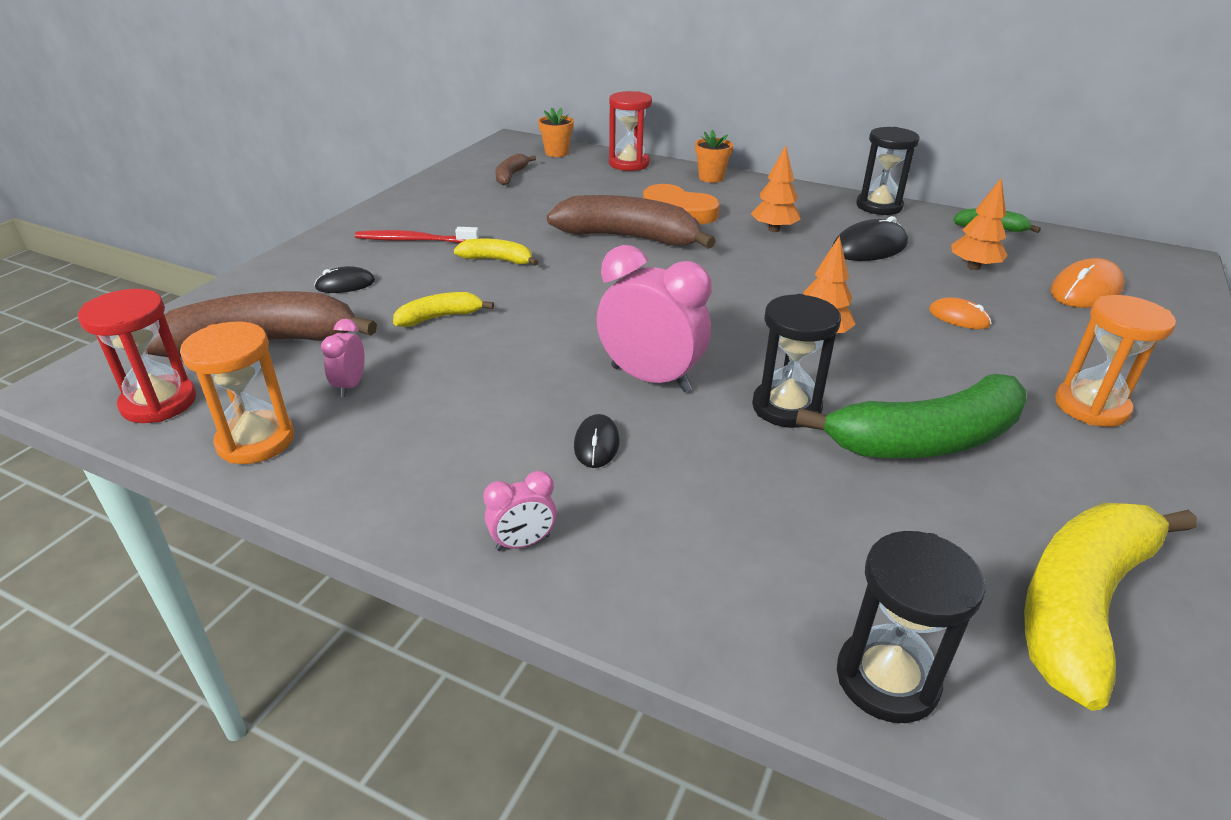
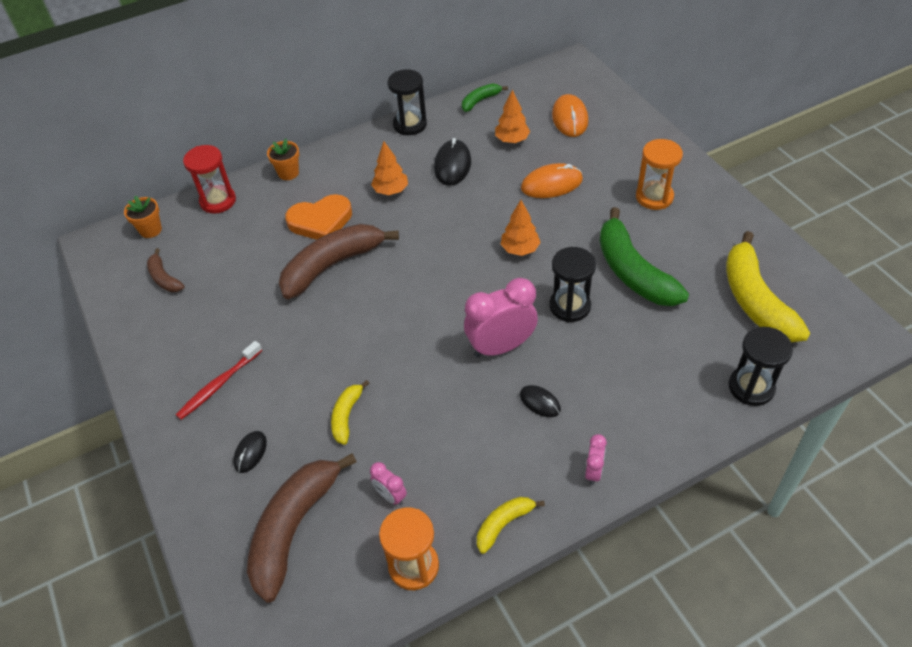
camera: 50 degrees left, 15 degrees up
red hourglass [78,289,196,423] -> none
yellow banana [454,239,538,266] -> yellow banana moved to [477,497,545,554]
green banana [796,374,1026,458] -> green banana turned 135 degrees clockwise [600,207,689,306]
orange mouse [929,298,992,329] -> orange mouse [521,163,583,198], size x1.69

